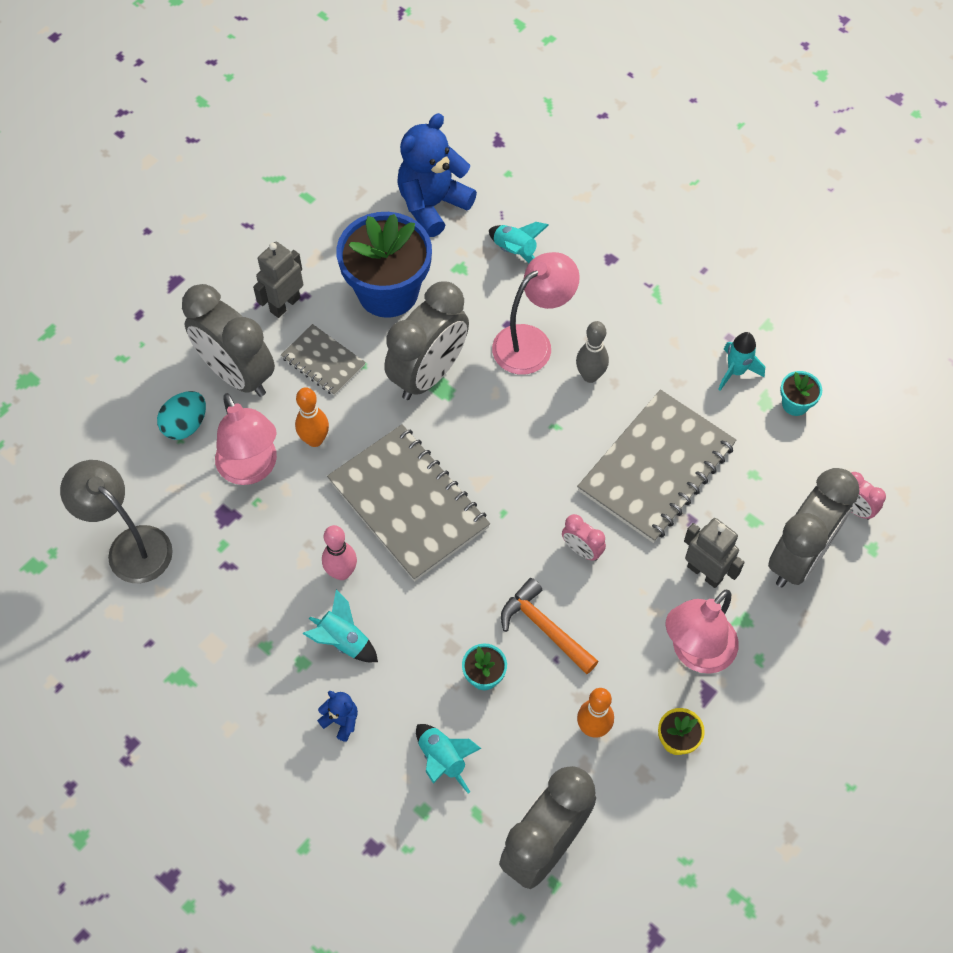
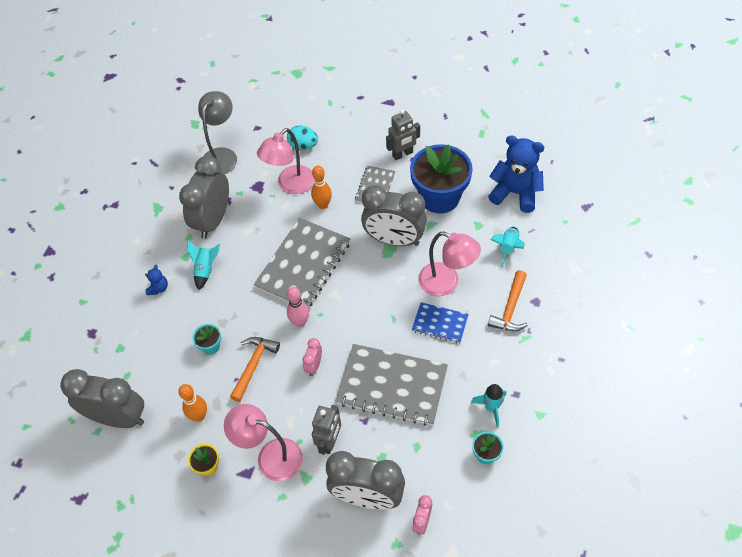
camera: 70 degrees right, 5 degrees down
grey clock [182,284,275,397] -> grey clock moved to [179,155,229,239]
grey robot [253,242,303,318] -> grey robot turned 135 degrees clockwise [386,109,420,160]
pink bowling pin [322,525,357,580] -> pink bowling pin moved to [287,287,309,327]
turquoise rocket [416,724,481,793] -> none
grey bowling pin [576,321,609,383] -> blue notebook [412,302,469,343]
none -> orange hammer [488,270,528,331]

